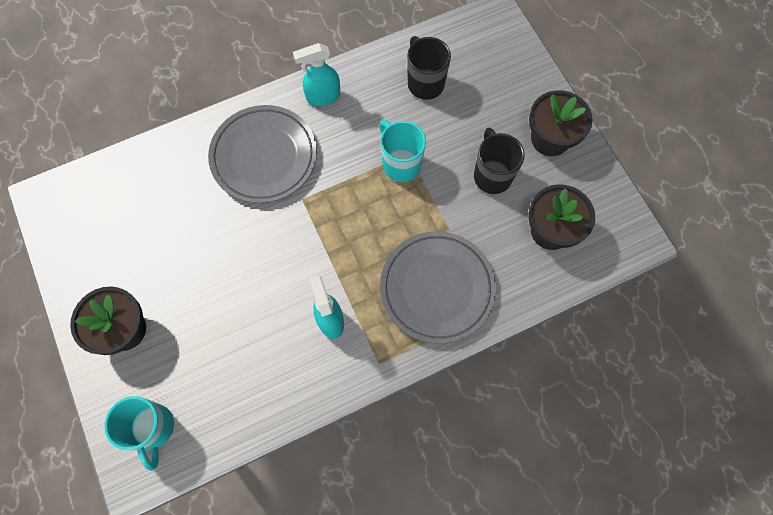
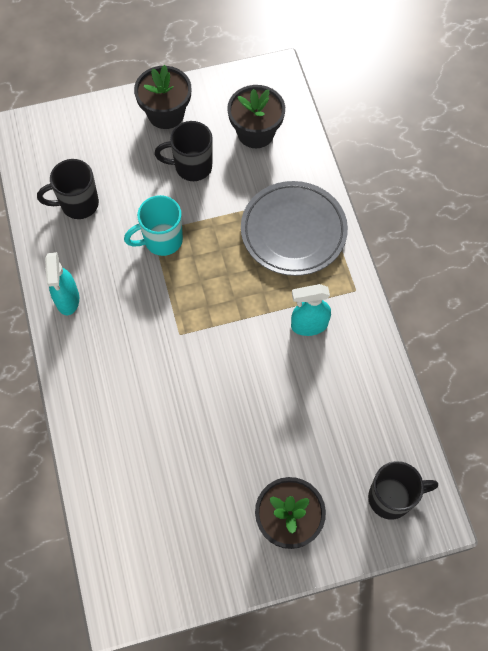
camera: 80 degrees left, 5 degrees down
turquoise mug [104,396,174,471] -> black mug [368,461,438,520]
grey plate [208,105,317,203] -> none

